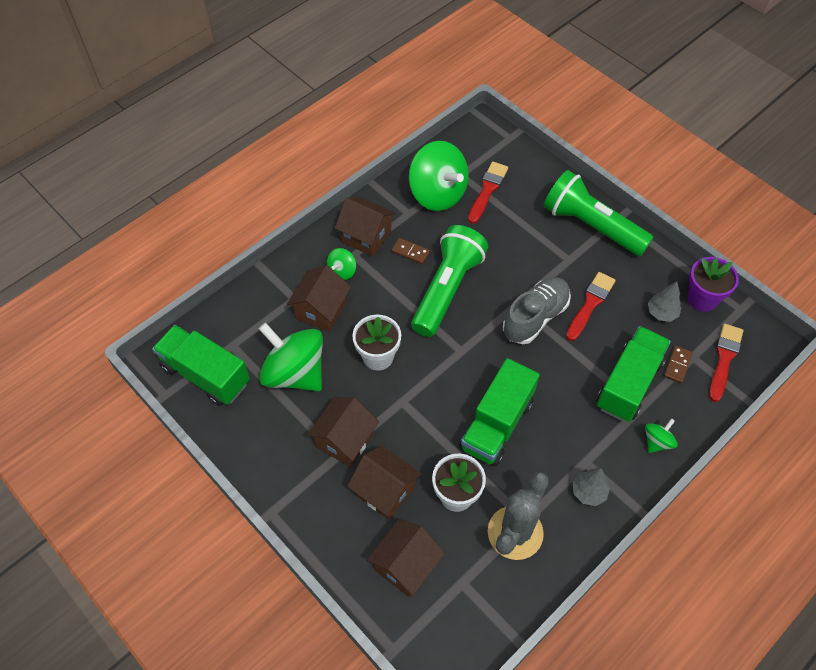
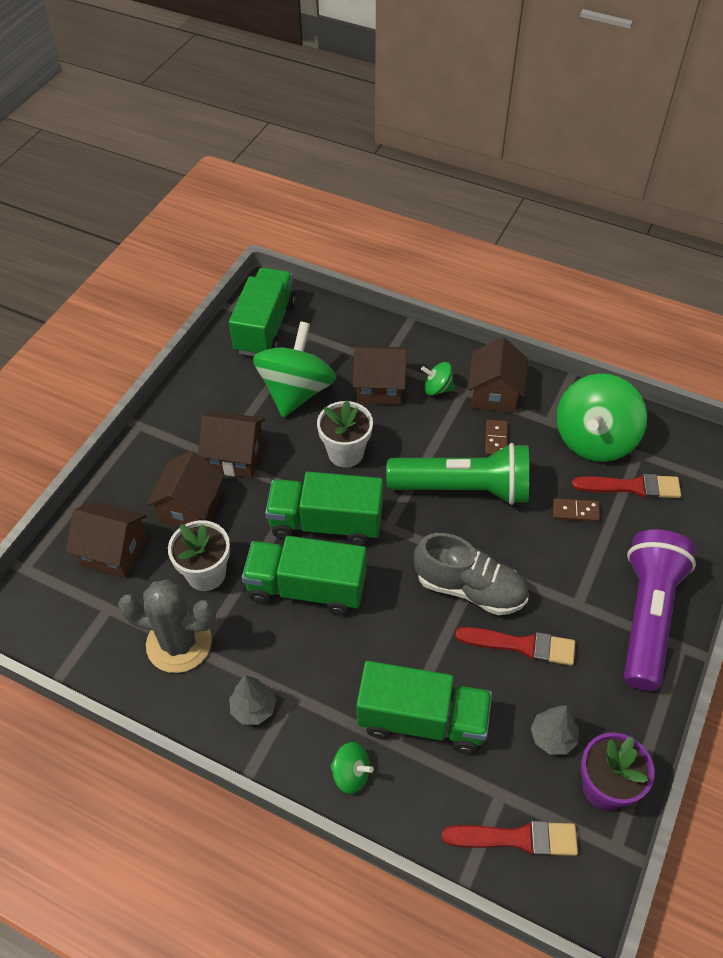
camera: 70 degrees right, 5 degrees down
green flashlight [544,170,654,256] -> purple flashlight [624,529,696,691]
brown domino [664,346,693,383] -> brown domino moved to [553,498,600,522]
none -> green truck [265,472,383,546]

